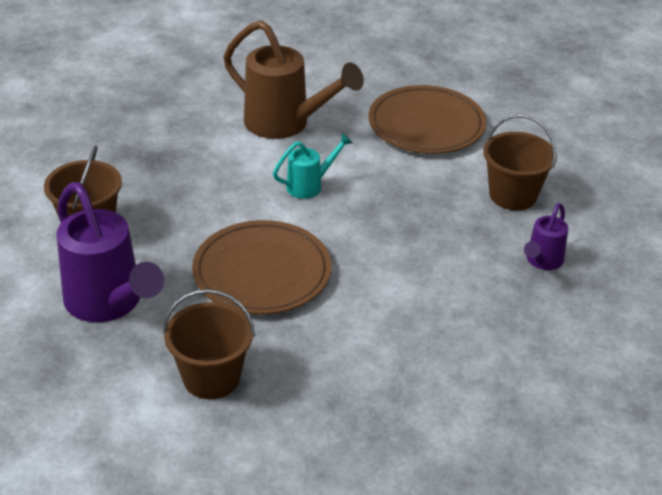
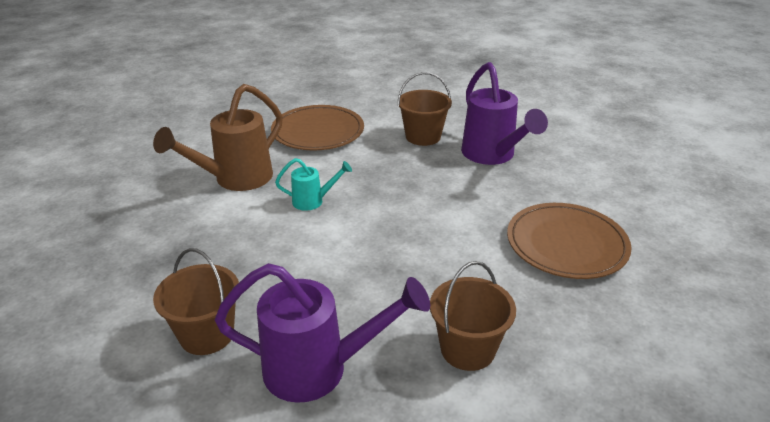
camera: 50 degrees left, 5 degrees down
brown plate [192,220,331,314] -> brown plate moved to [507,203,632,279]
brown watering can [223,20,364,139] -> brown watering can turned 150 degrees clockwise [153,84,283,191]
turquoise watering can [273,133,353,199] -> turquoise watering can turned 75 degrees clockwise [275,158,352,211]
purple watering can [524,203,568,270] -> purple watering can [461,62,548,165], size x1.96

